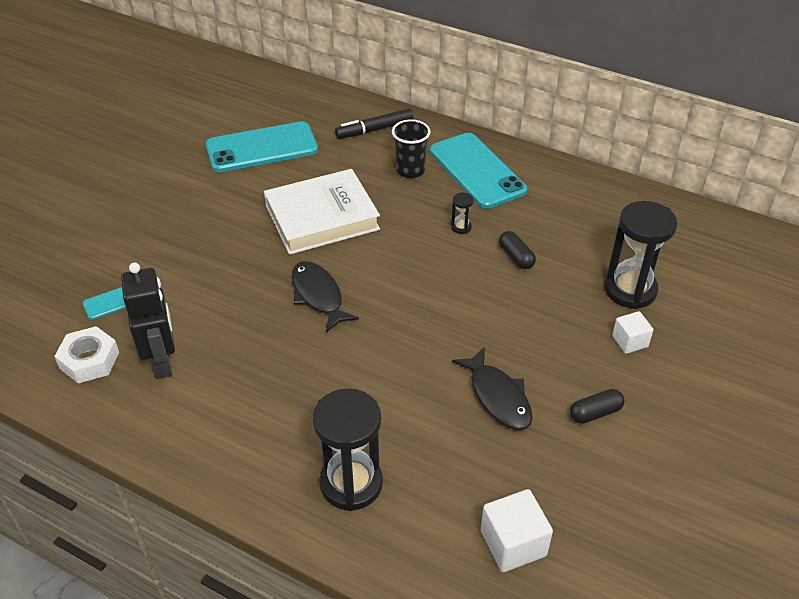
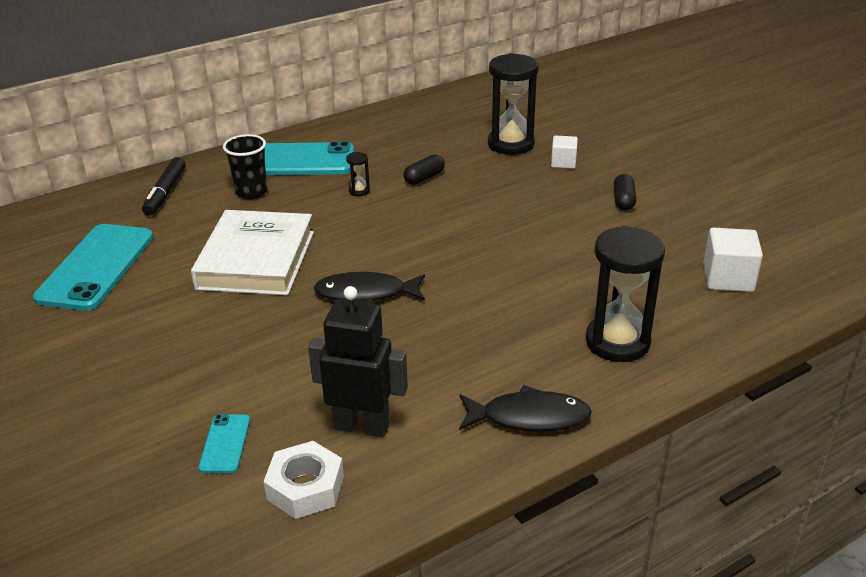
camera: 60 degrees left, 10 degrees down
black fish [452,347,533,430] -> black fish moved to [459,385,592,432]
black capsule [499,231,536,269] -> black capsule turned 45 degrees counterclockwise [403,154,445,185]

